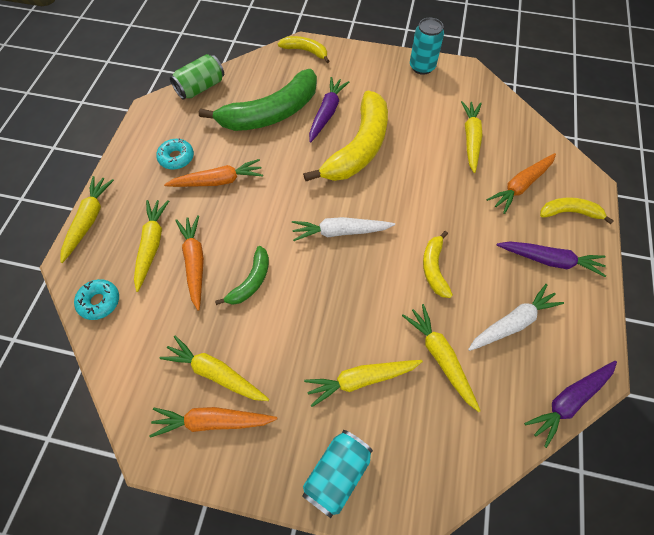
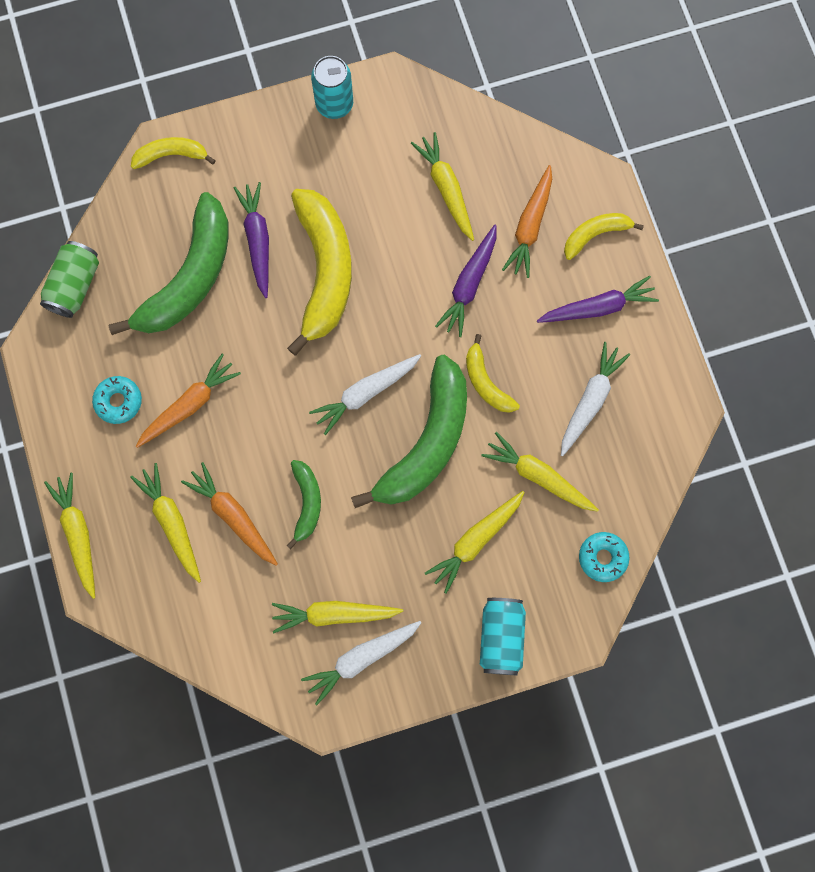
camera: 30 degrees left, 15 degrees up
turquoise donut [74,279,119,320] -> turquoise donut moved to [579,532,629,582]
orange carrot [149,407,277,438] -> white carrot [301,621,422,705]
purple carrot [524,361,617,448] -> purple carrot moved to [435,225,497,337]
none -> green banana [351,355,467,508]

